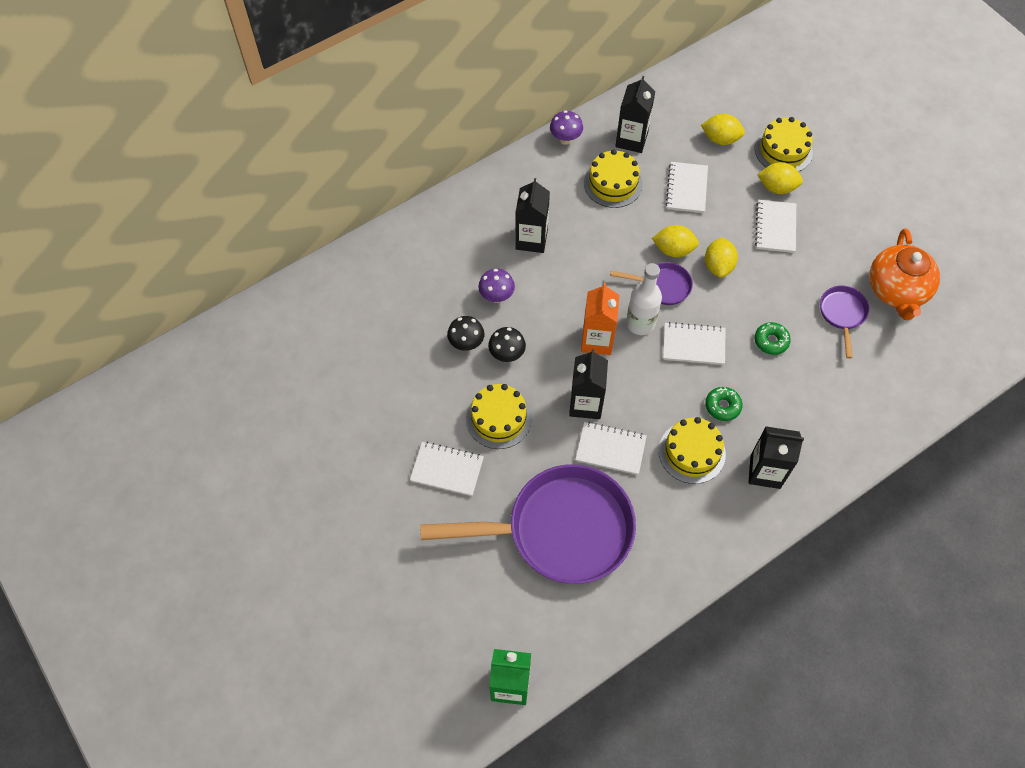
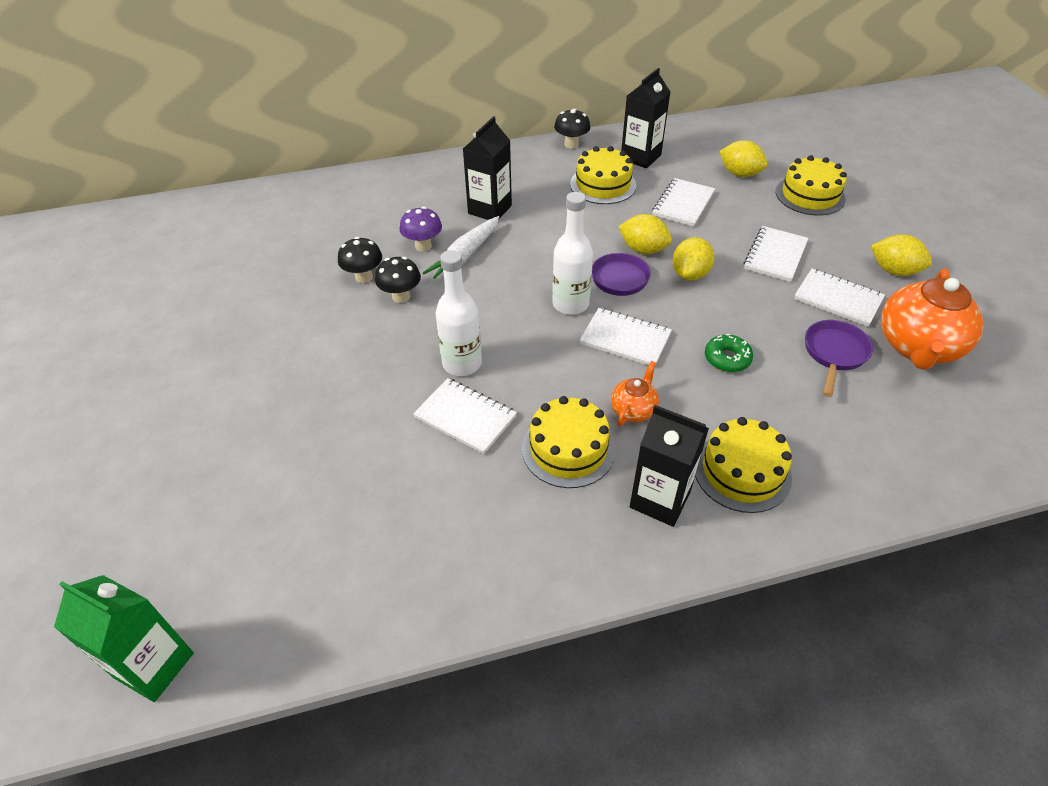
camera: 20 degrees right, 15 degrees down
white notebook [410,442,484,496] -> white notebook moved to [794,269,885,327]
purple pan [420,464,636,584] -> none
yellow cake [466,384,532,449] -> yellow cake moved to [695,417,792,513]
purple mushroom [550,110,583,145] -> black mushroom [554,109,591,149]
black carton [569,349,608,419] -> white bottle [436,250,482,376]
orange carton [581,283,619,355] -> none
green donut [706,387,742,421] -> orange teapot [611,361,659,426]
yellow lemon [757,162,803,194] -> yellow lemon moved to [871,234,932,276]
none -> white carrot [423,216,499,279]

